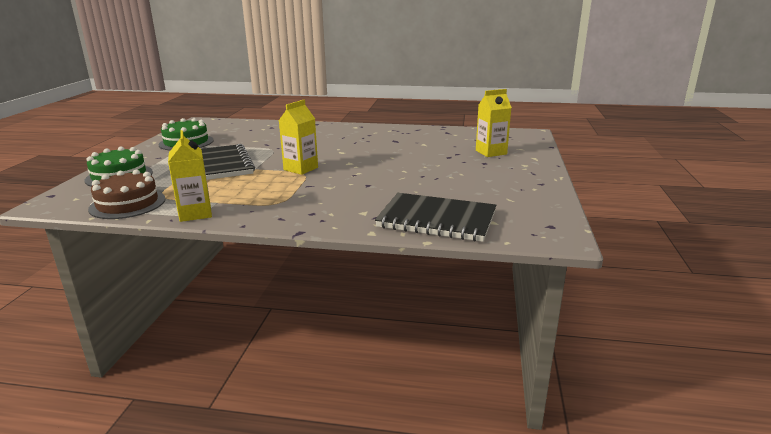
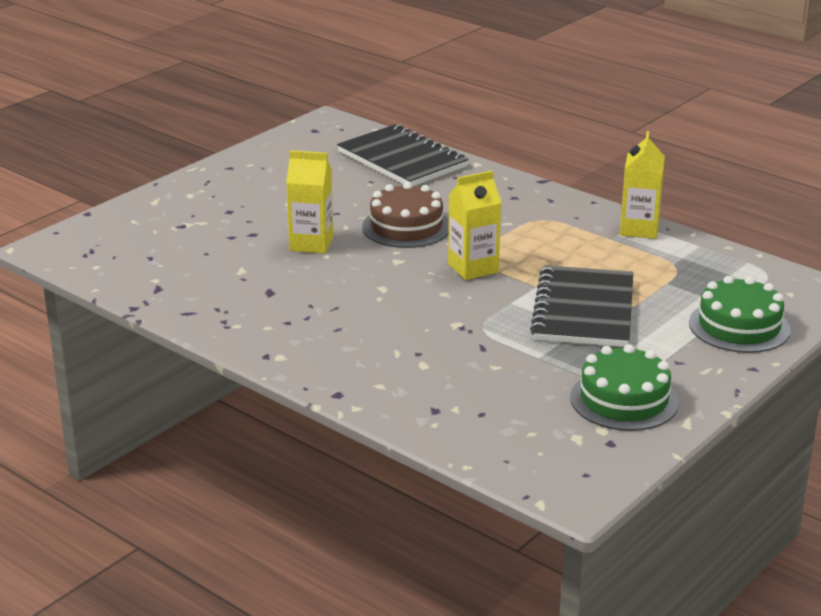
camera: 150 degrees left, 5 degrees up
brown cake [88,170,166,219] -> brown cake moved to [362,182,449,248]
yellow carton [476,89,512,157] -> yellow carton moved to [286,150,333,254]

